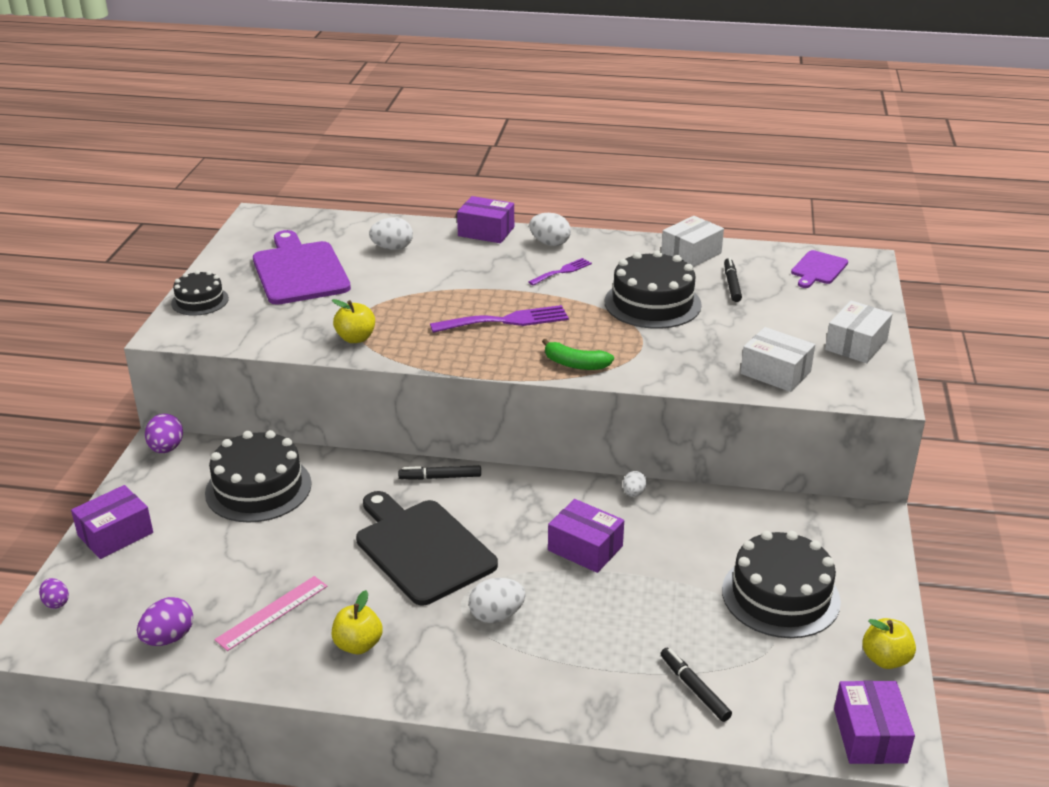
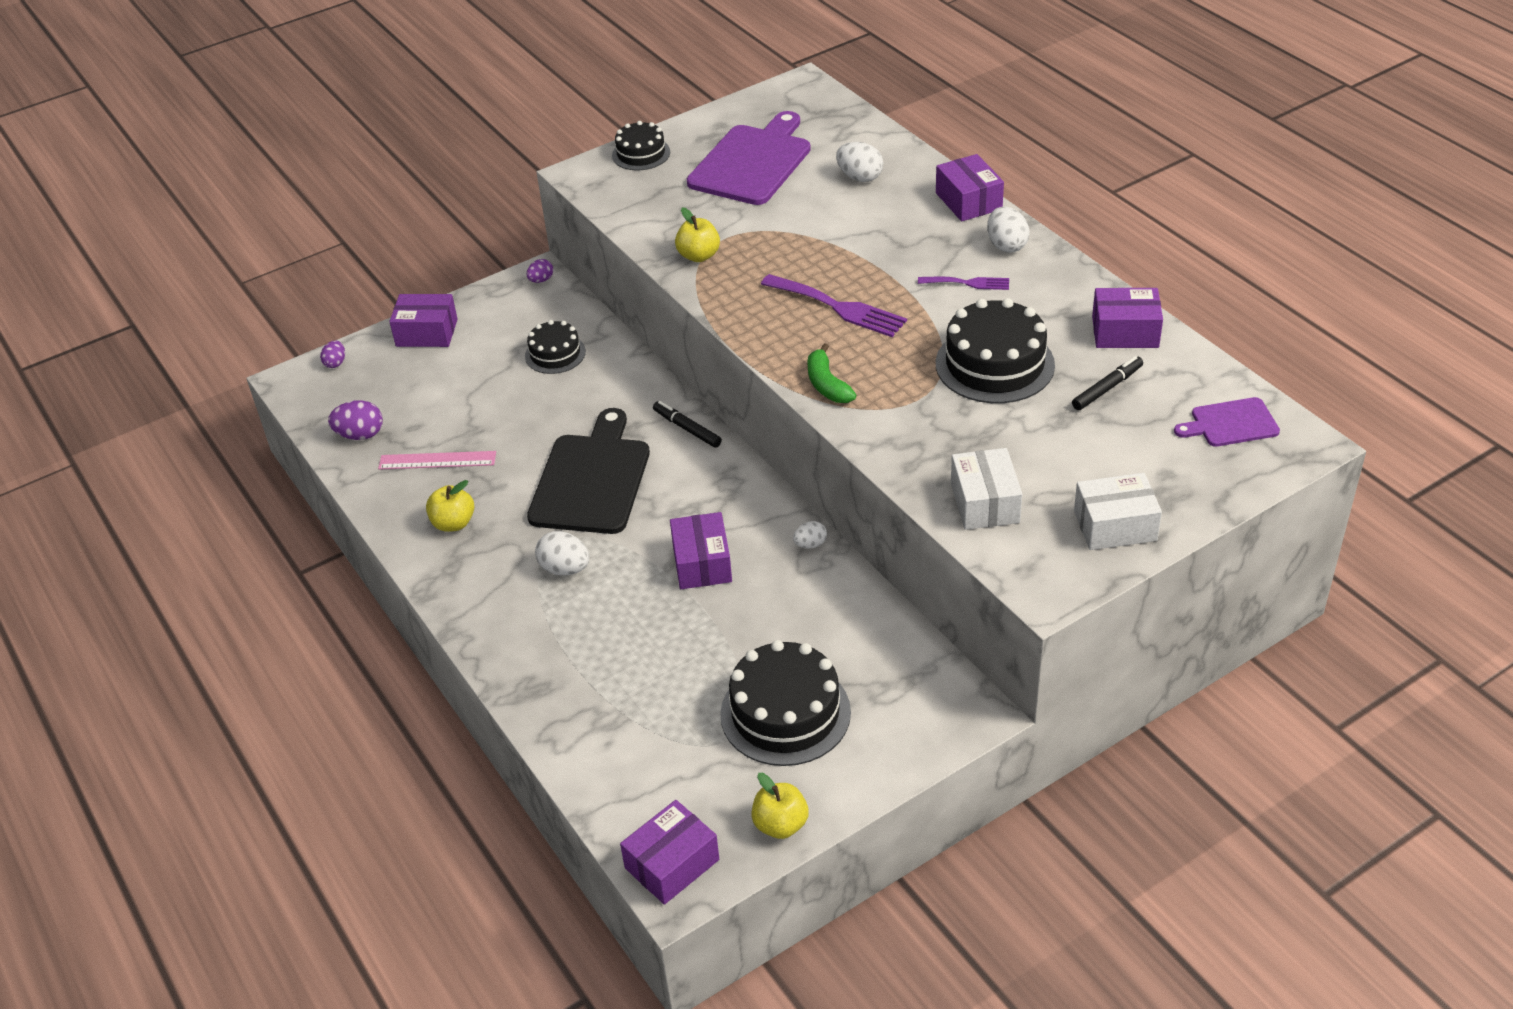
camera: 50 degrees right, 10 degrees up
purple egg [145,414,183,453] -> purple egg [526,259,553,283], size x0.62
black cake [205,430,312,523] -> black cake [525,320,586,374], size x0.58
white box [661,216,724,267] -> purple box [1092,288,1163,348]
black marker [661,648,732,722] -> none

